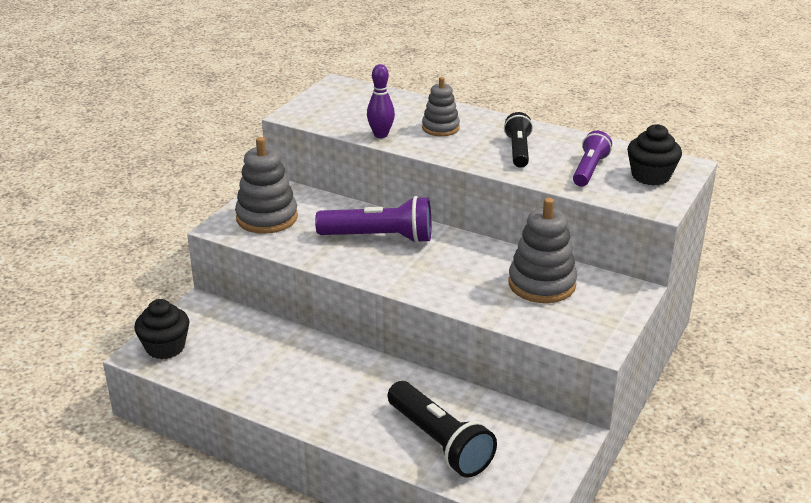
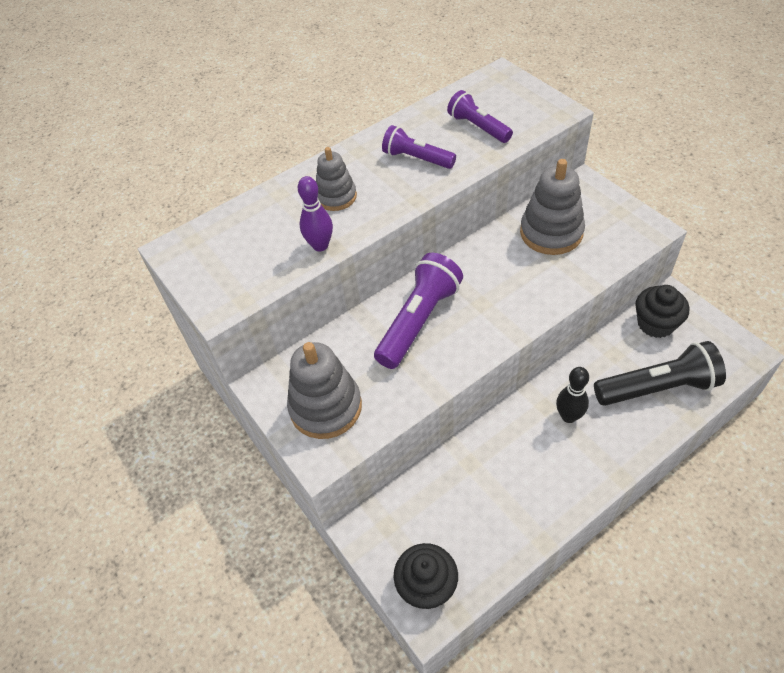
camera: 60 degrees left, 20 degrees up
black flashlight [504,112,533,168] -> purple flashlight [382,125,456,169]
black cupcake [627,124,682,186] -> black cupcake moved to [636,285,689,338]
none -> black bowling pin [556,367,589,423]

